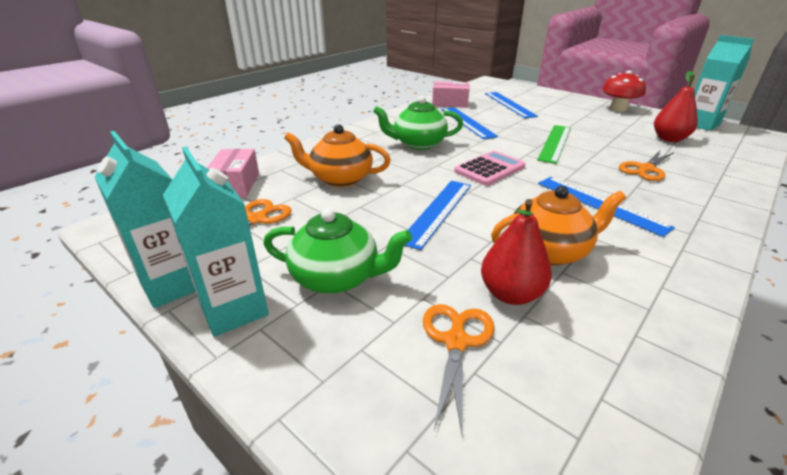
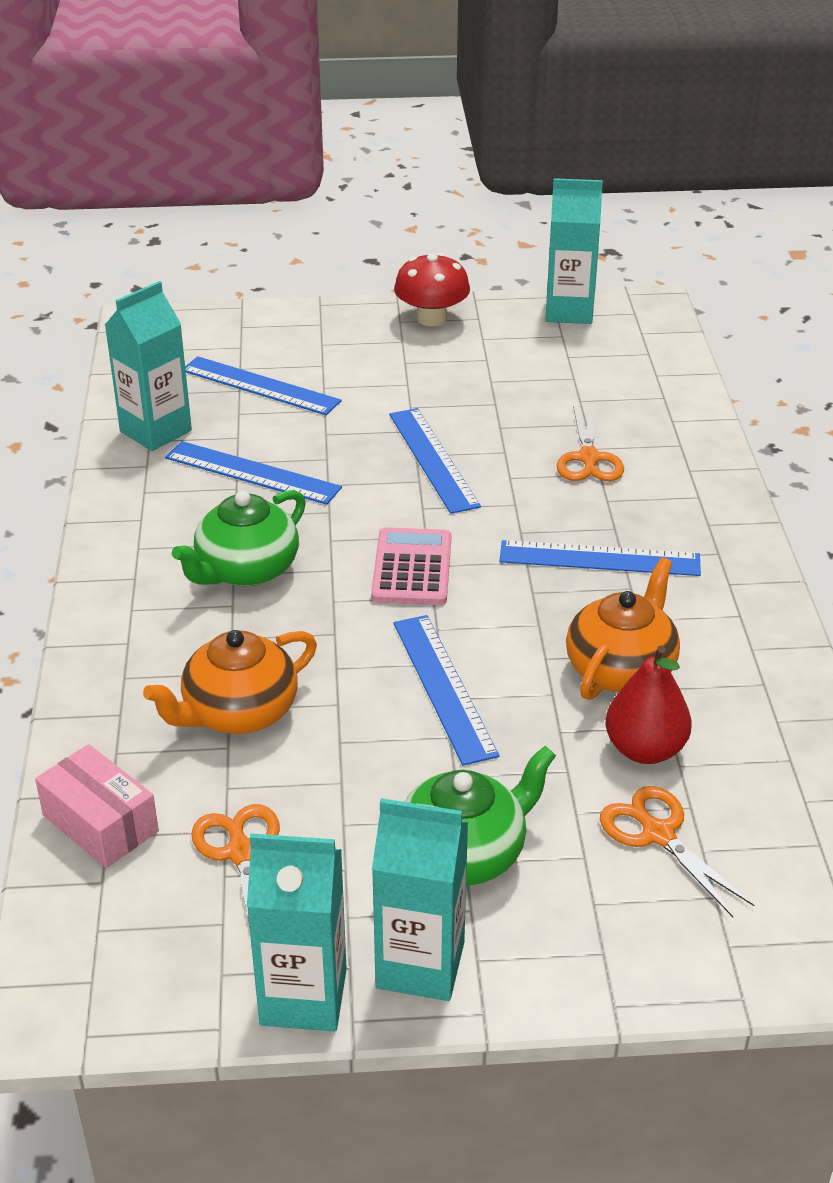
camera: 45 degrees left, 5 degrees up
pink box [432,81,470,107] -> turquoise carton [105,281,192,451]
green ruler [537,125,571,164] -> blue ruler [389,408,481,514]
red pear [654,71,698,142] -> none

